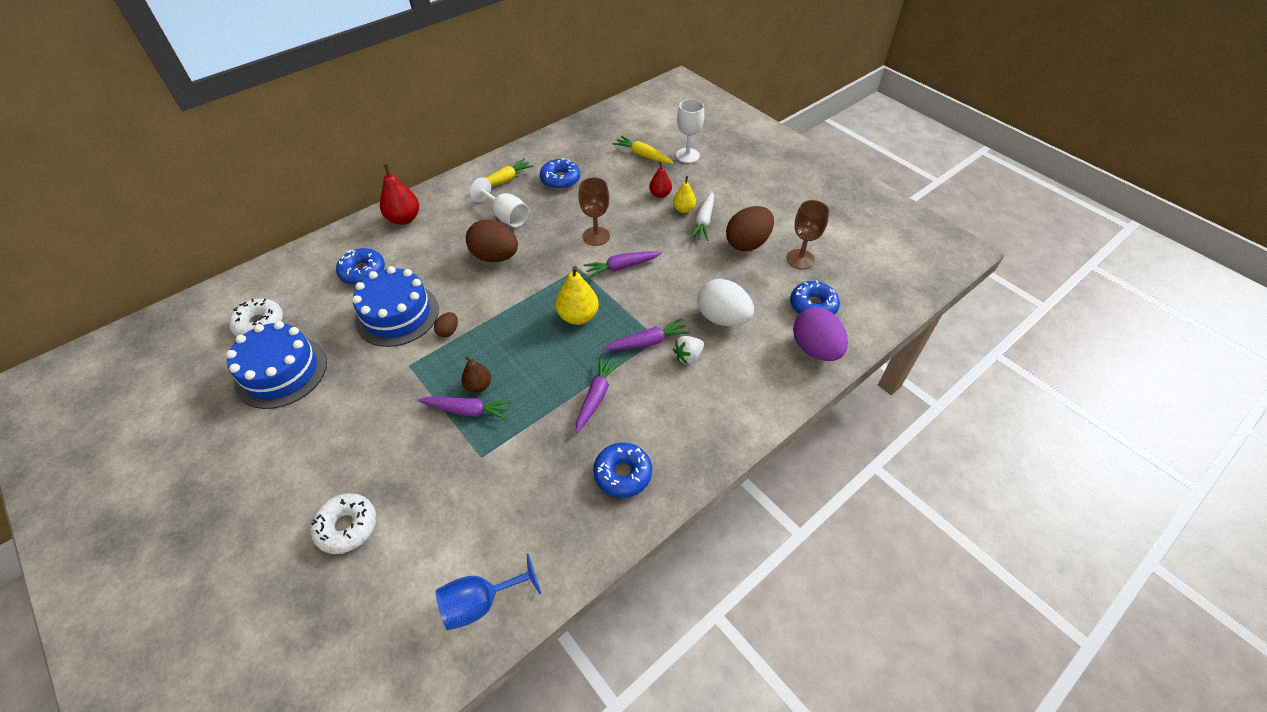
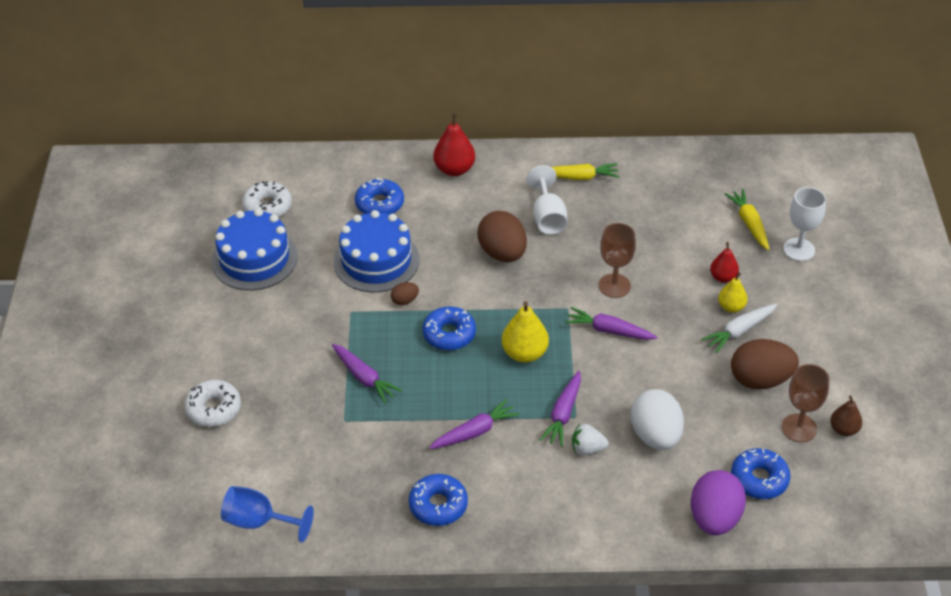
camera: 40 degrees right, 5 degrees down
brown pear [461,356,491,393] -> brown pear moved to [830,395,862,436]
blue donut [540,158,580,189] -> blue donut moved to [422,306,476,351]
purple carrot [603,319,689,350] -> purple carrot turned 90 degrees clockwise [540,371,581,447]

